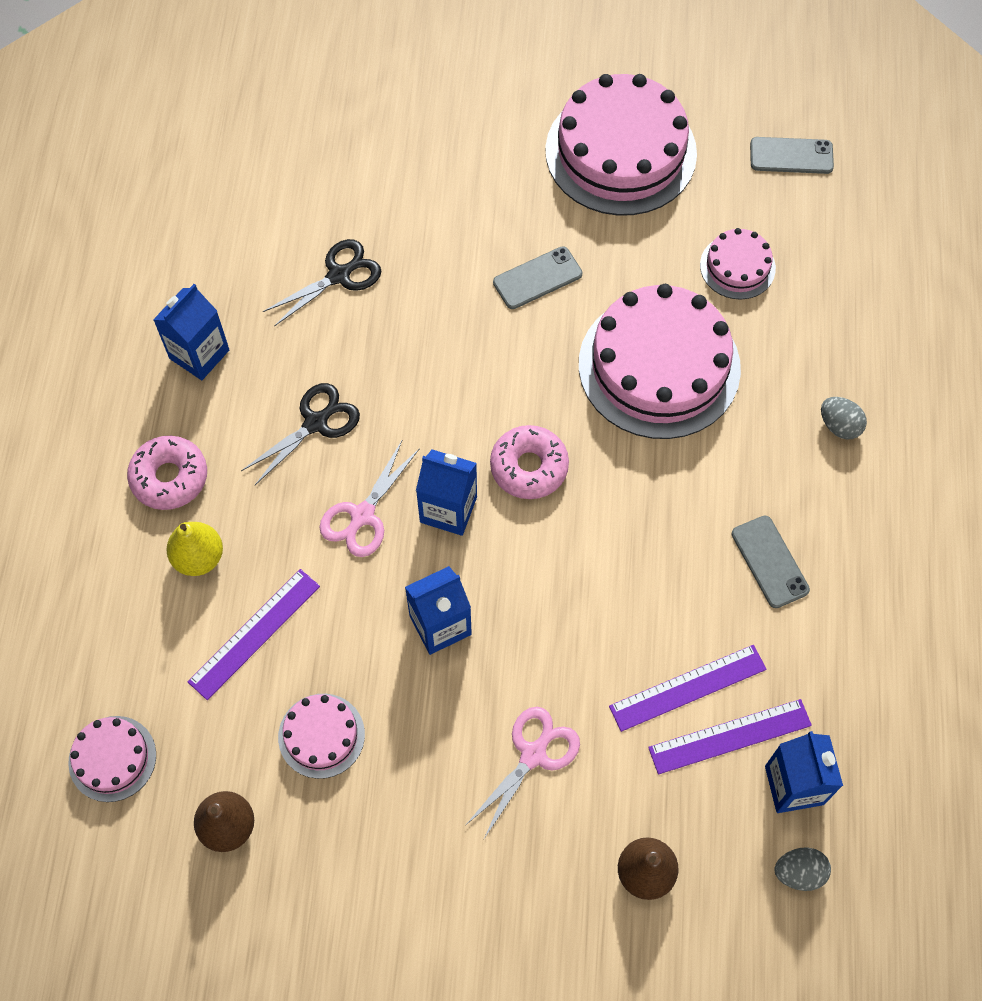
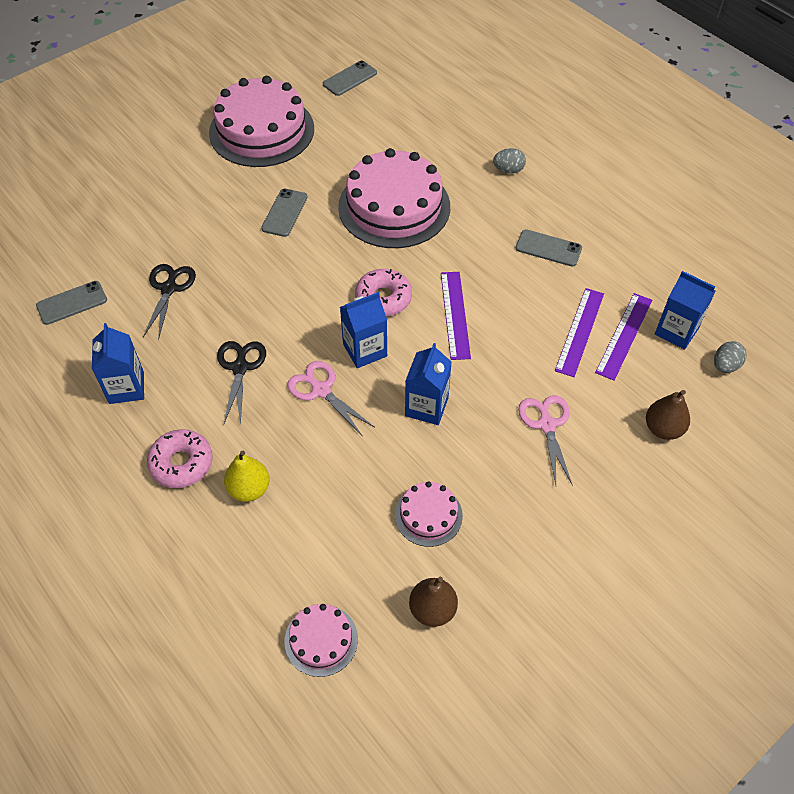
camera: 45 degrees left, 10 degrees down
purple ruler [188,569,320,700] -> purple ruler moved to [441,272,471,360]
pink scissors [319,441,420,557] -> pink scissors turned 150 degrees clockwise [287,361,374,435]
pink cake [700,228,776,300] -> none
none -> grey phone [36,281,107,325]

